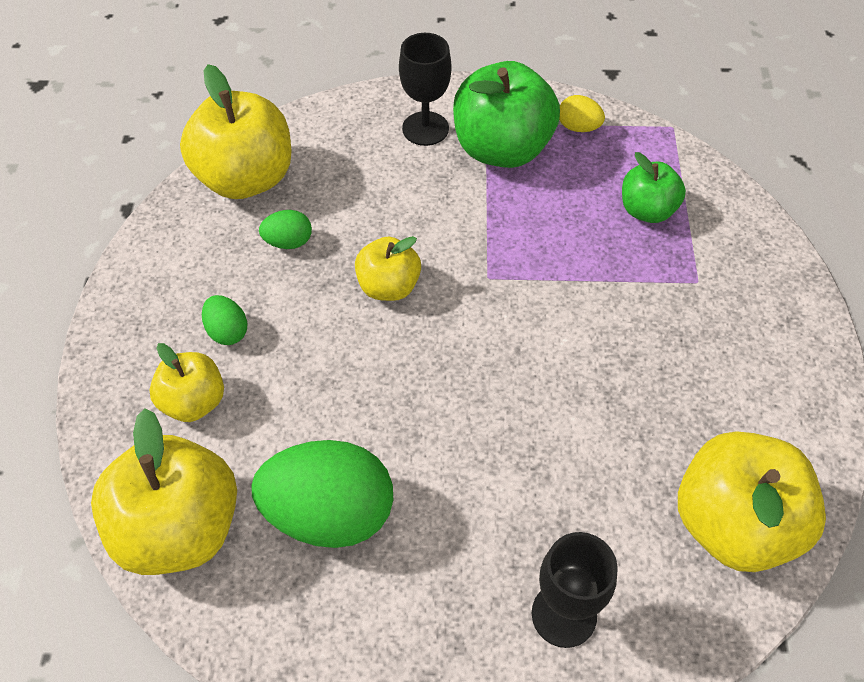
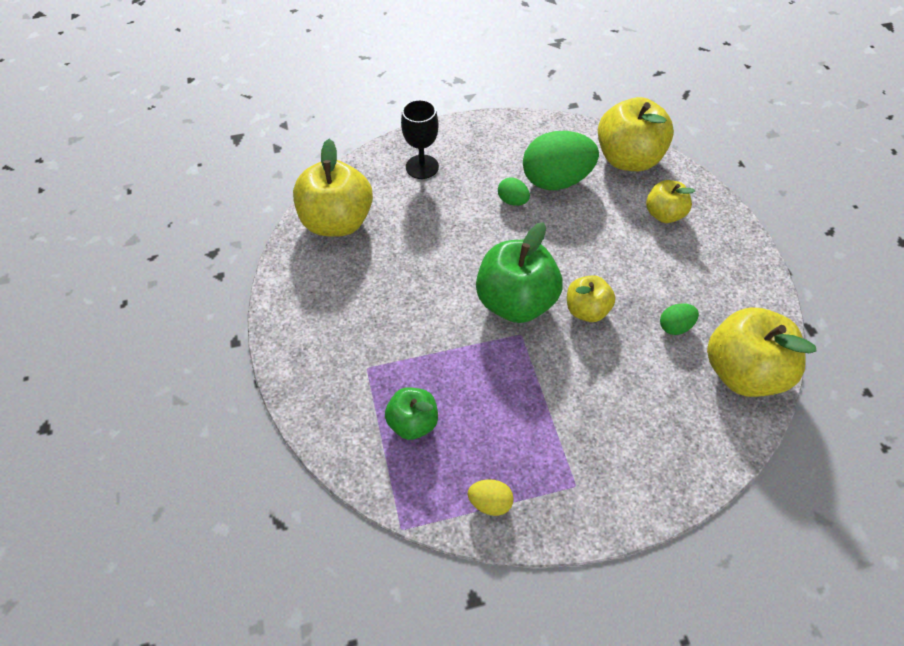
camera: 165 degrees right, 0 degrees up
green egg [202,295,247,345] -> green egg moved to [498,177,530,206]
black goblet [399,33,452,146] -> none
green apple [453,61,560,168] -> green apple moved to [476,222,563,323]

